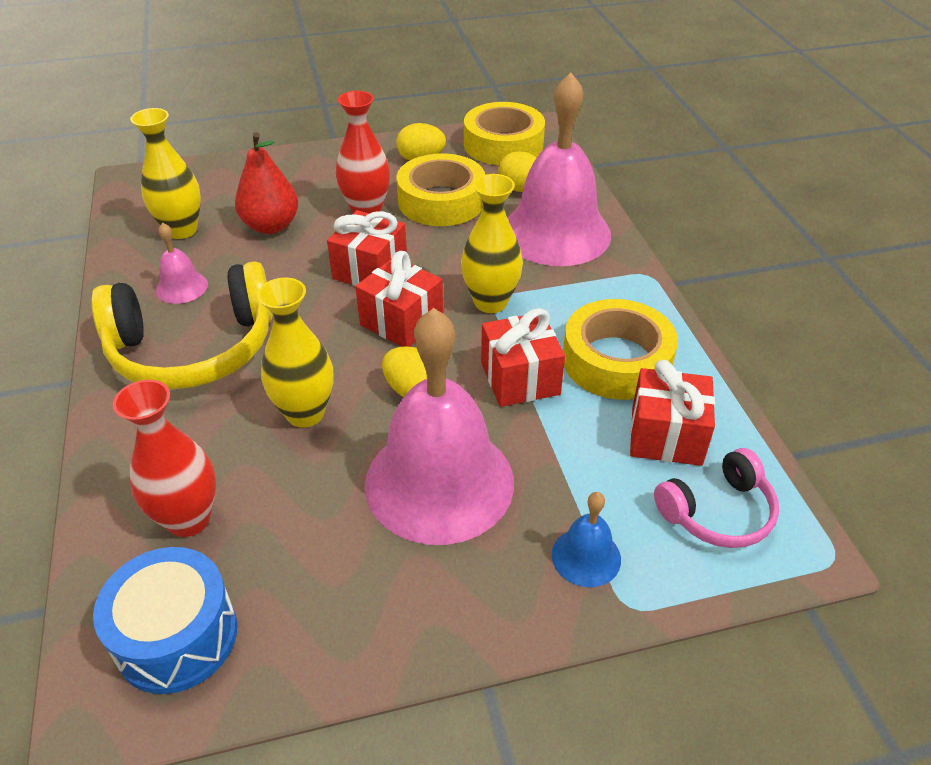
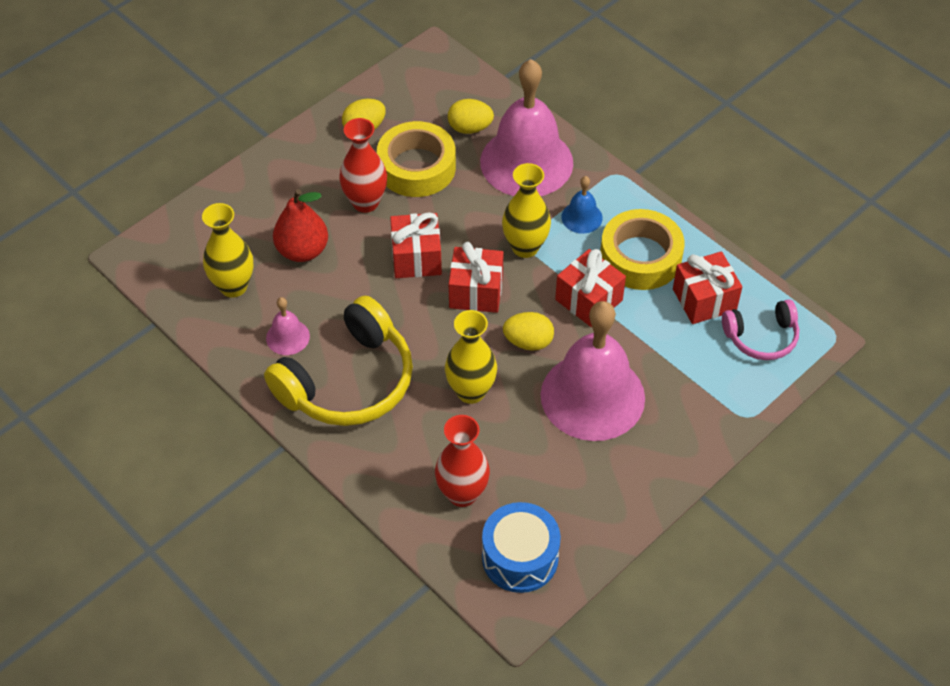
camera: 30 degrees left, 10 degrees up
yellow tape [464,102,545,165] -> none
blue bell [552,492,621,587] -> blue bell moved to [561,176,603,234]
pink headphones [654,448,779,548] -> pink headphones turned 45 degrees clockwise [722,300,799,360]

